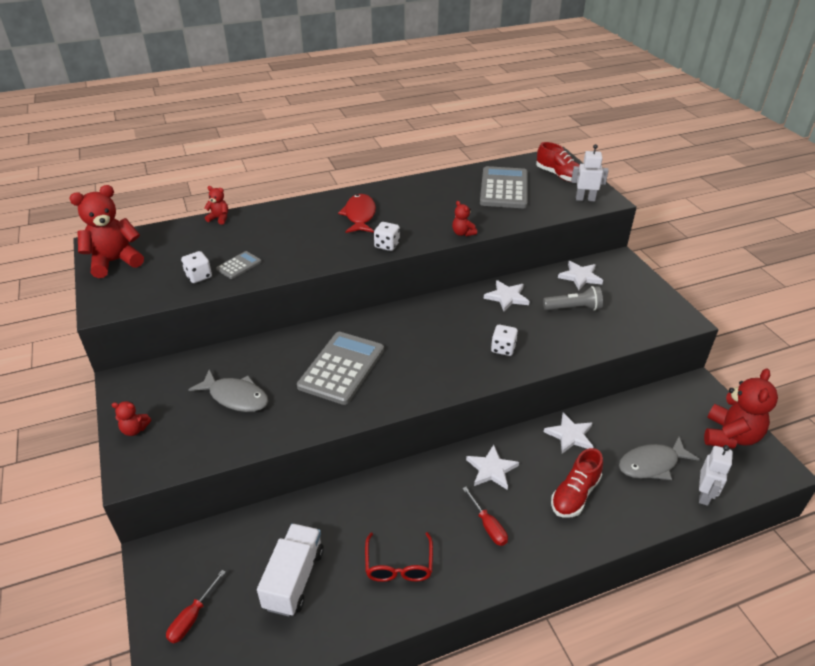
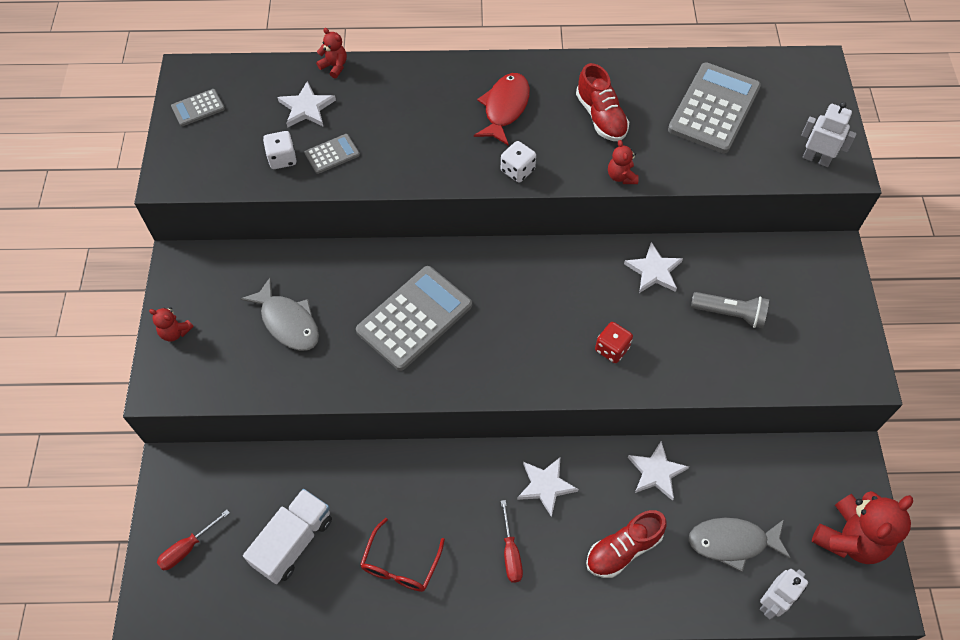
camera: 20 degrees right, 20 degrees up
red teddy bear [69,185,144,278] -> grey calculator [171,89,225,126]
white dice [491,325,518,356] -> red dice [595,322,633,363]
red shoe [536,142,579,182] -> red shoe moved to [576,63,629,141]
white star [558,261,603,290] -> white star moved to [277,81,336,128]

